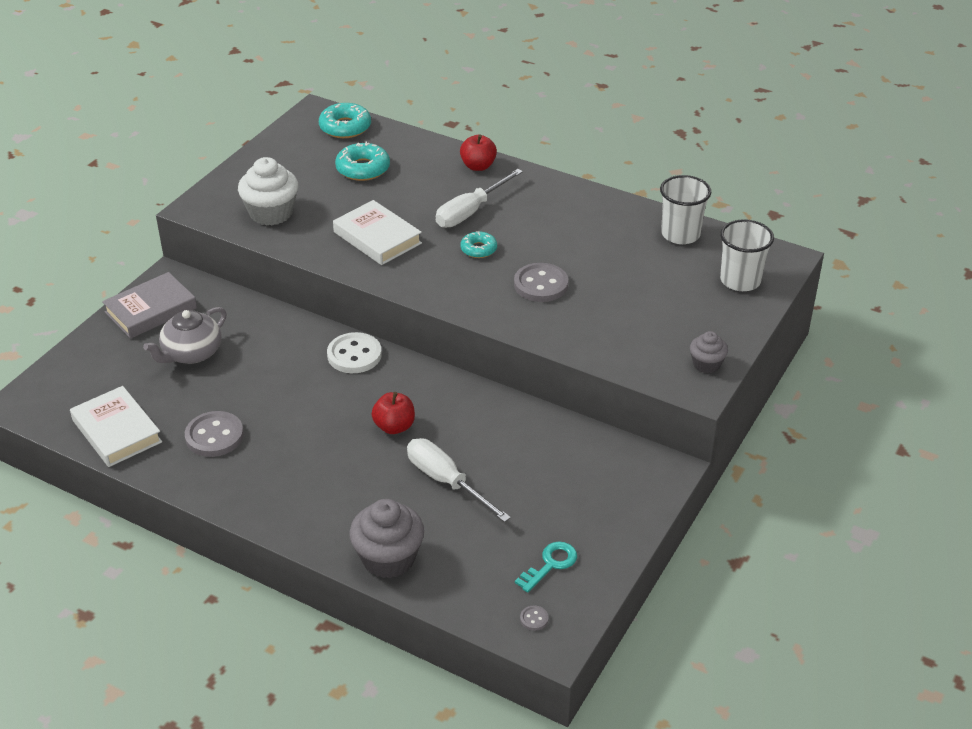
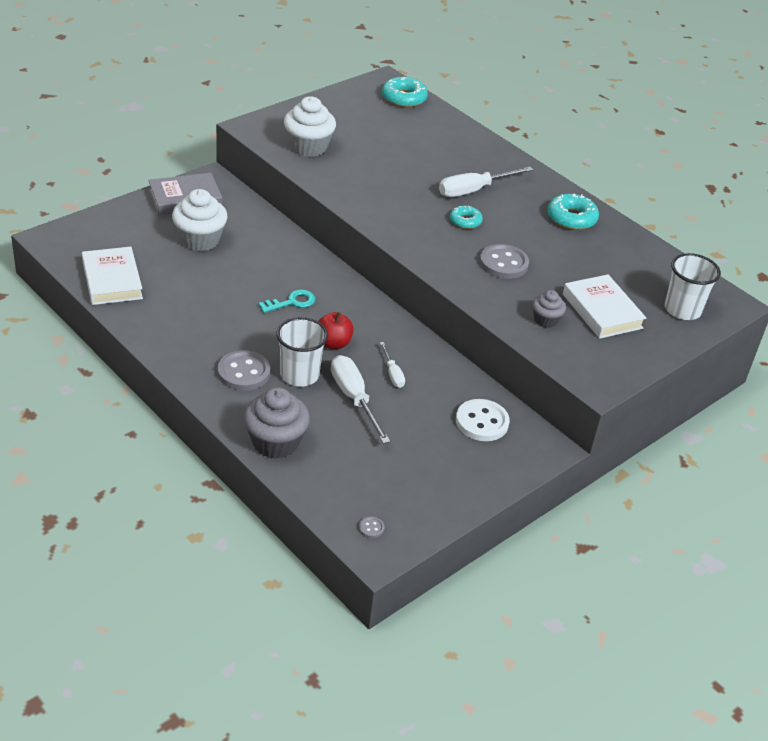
camera: 15 degrees right, 0 degrees up
grey teapot [143,307,227,364] -> white cupcake [172,189,228,251]
grey button [185,411,244,457] -> grey button moved to [218,350,270,391]
white button [327,332,382,373] -> white button moved to [456,399,510,441]
white book [333,200,422,265] -> white book moved to [563,274,646,339]
turquoise donut [335,141,390,181] -> turquoise donut moved to [547,194,599,230]
red apple [460,135,497,171] -> none
turquoise key [515,541,577,593] -> turquoise key moved to [259,290,315,313]
white cup [660,175,712,244] -> white cup moved to [276,317,328,387]
grey cupcake [690,331,728,373] -> grey cupcake moved to [532,290,566,328]
none -> white screwdriver [380,342,405,388]

